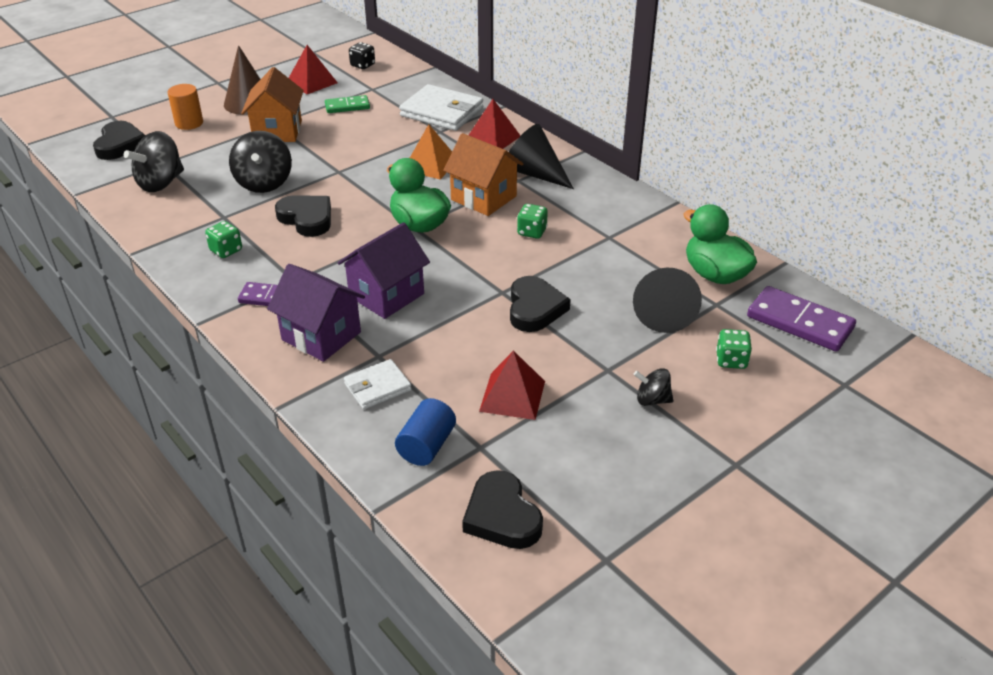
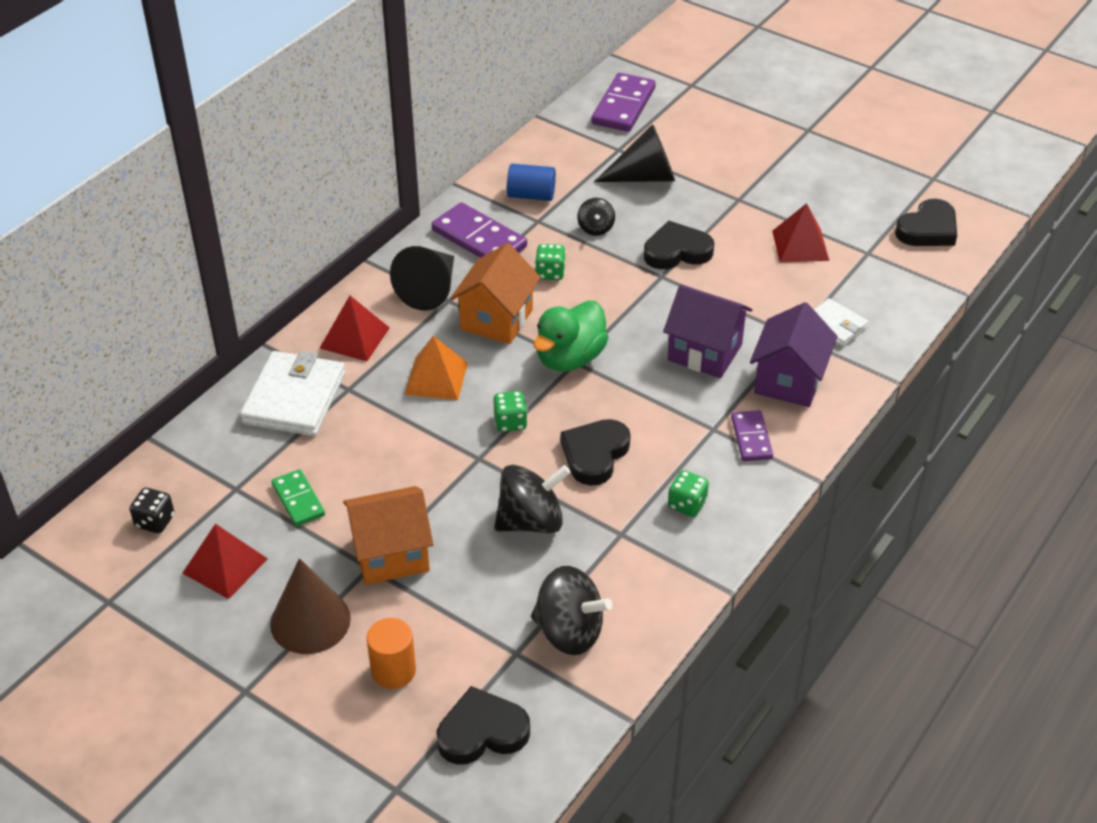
camera: 105 degrees left, 5 degrees up
blue cylinder [395,398,456,466] -> blue cylinder moved to [507,164,556,201]
black spinning top [634,368,673,406] -> black spinning top moved to [577,198,615,236]
green duck [684,204,757,284] -> none
green dice [716,329,752,369] -> green dice moved to [493,391,528,432]
none -> purple domino [432,202,527,258]

